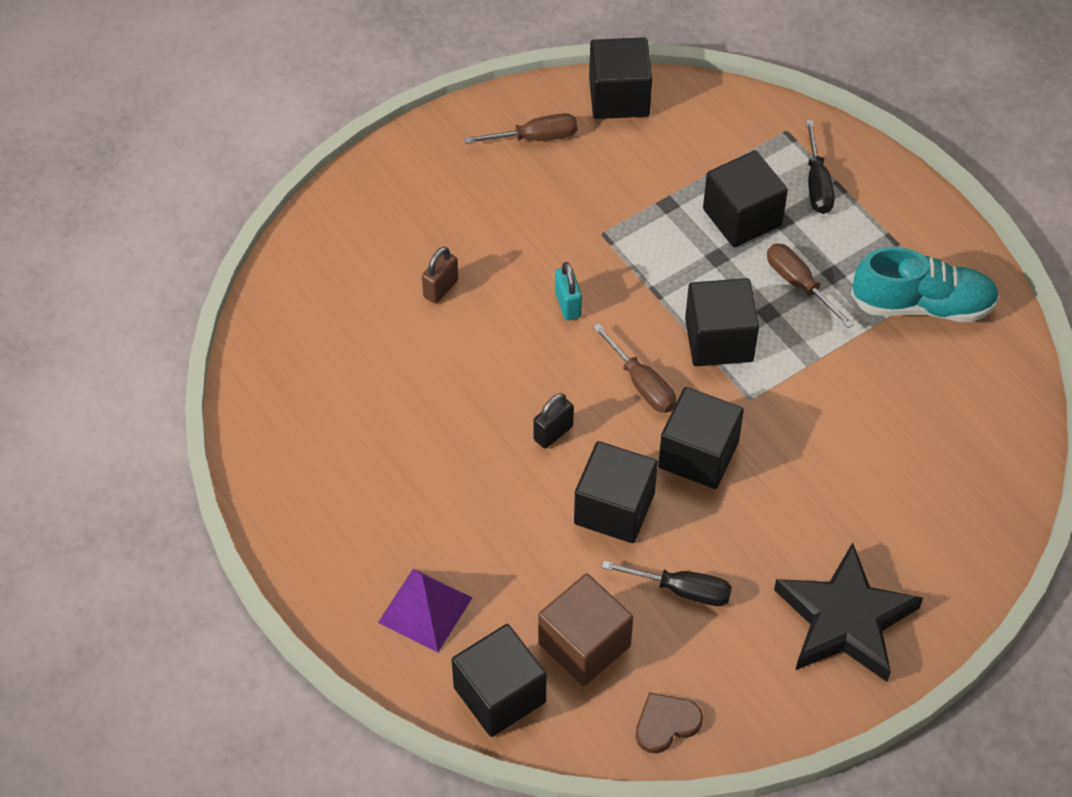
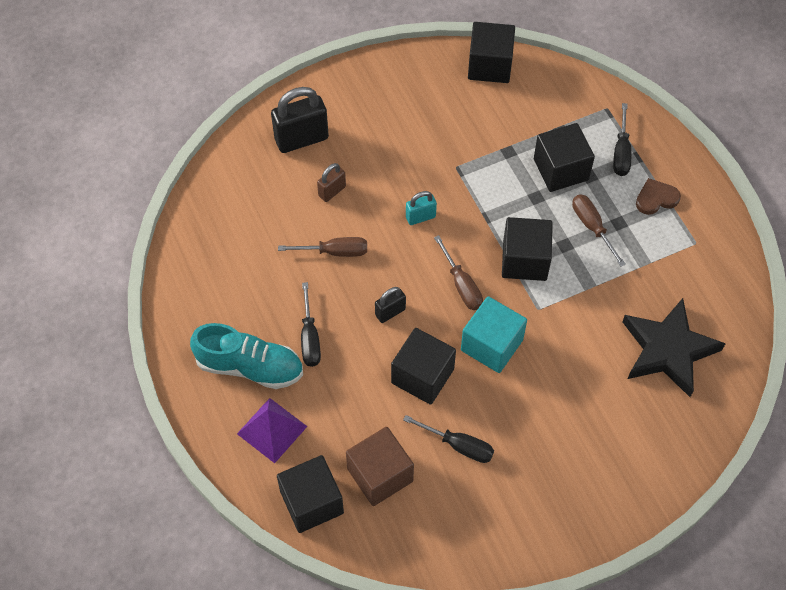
camera: 10 degrees right, 5 degrees up
brown screwdriver [464,113,578,144] -> brown screwdriver moved to [278,237,367,257]
turquoise padlock [555,262,582,320] -> turquoise padlock turned 75 degrees clockwise [406,191,437,225]
brown heart [636,692,703,753] -> brown heart moved to [636,178,681,215]
black cube [658,387,744,489] -> turquoise cube [461,296,527,373]
black star [774,542,923,682] -> black star moved to [622,298,726,397]
turquoise shoe [851,247,999,322] -> turquoise shoe moved to [190,323,303,389]
none -> black padlock [271,87,329,153]
none -> black screwdriver [301,282,321,367]

